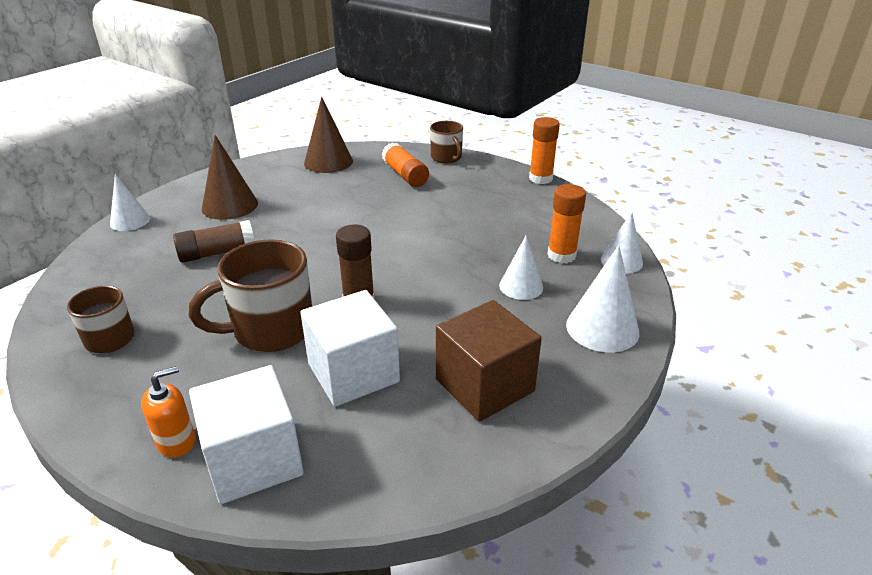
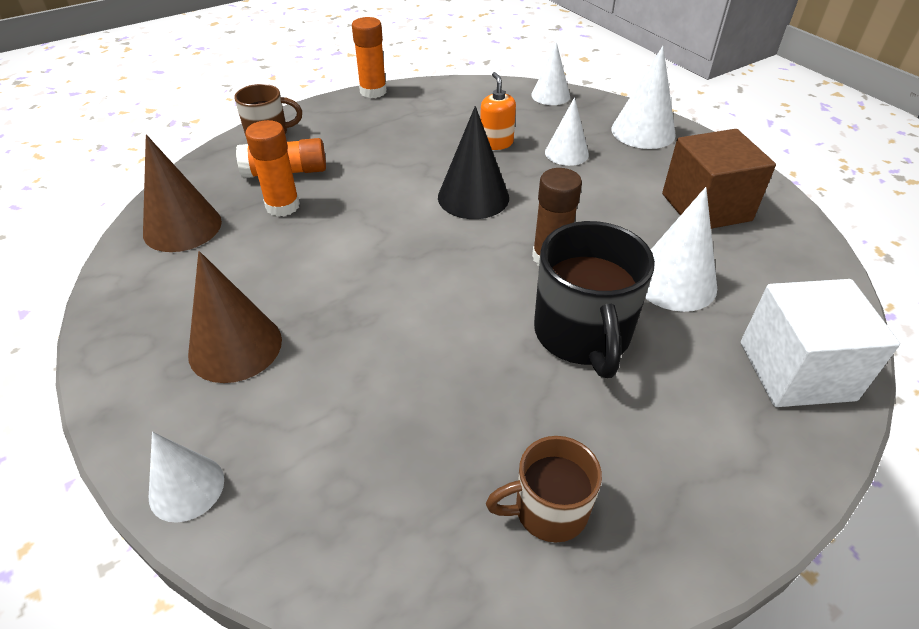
camera: 70 degrees left, 10 degrees up
orange soap dispenser [141,366,195,458] -> orange soap dispenser moved to [480,72,516,150]
brown glue stick [173,220,254,262] -> none
brown mug [188,239,312,352] -> black mug [534,221,655,378]
white cube [300,290,400,407] -> white cone [645,187,717,312]
orange glue stick [548,184,586,263] -> orange glue stick moved to [245,120,300,217]
none -> black cone [438,106,509,219]

